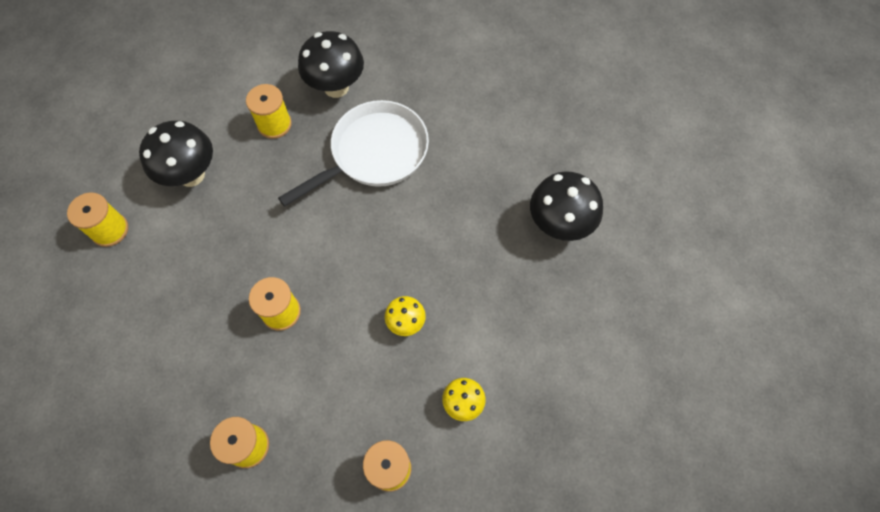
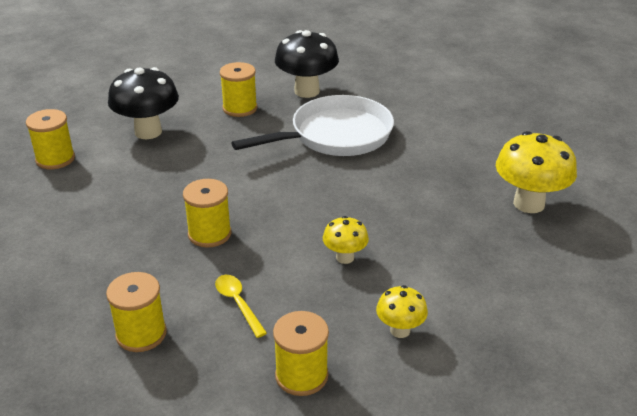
camera: 10 degrees right, 30 degrees down
black mushroom [530,171,603,241] -> yellow mushroom [496,131,577,213]
none -> yellow spoon [215,275,267,338]

